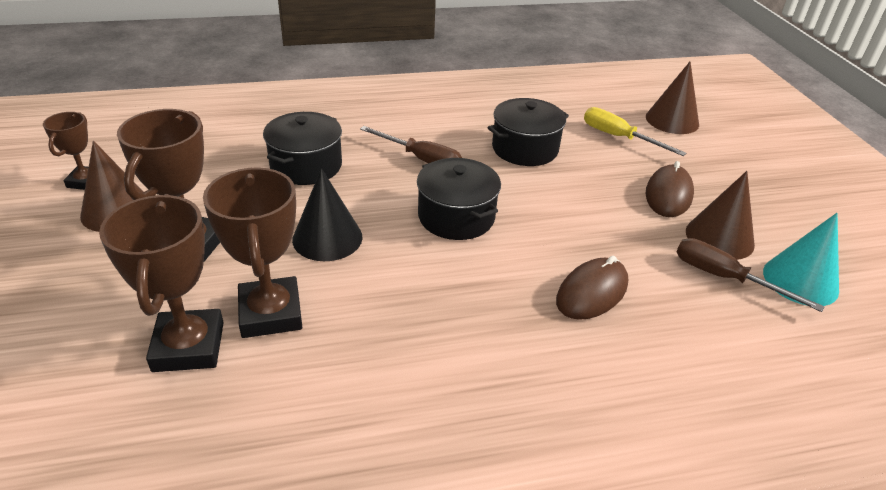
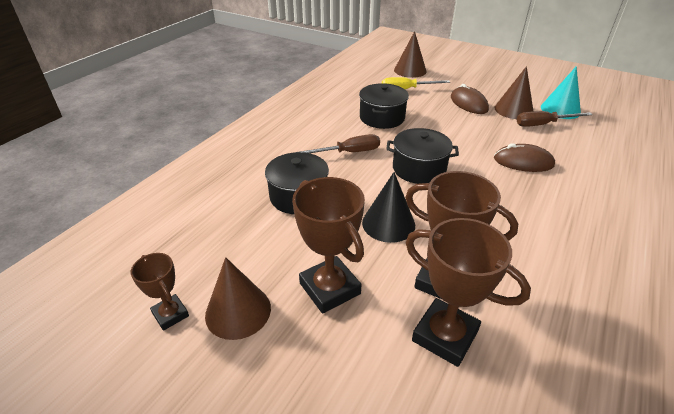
camera: 45 degrees left, 0 degrees up
brown mouse [556,256,628,320] -> brown mouse turned 75 degrees counterclockwise [494,143,555,172]

